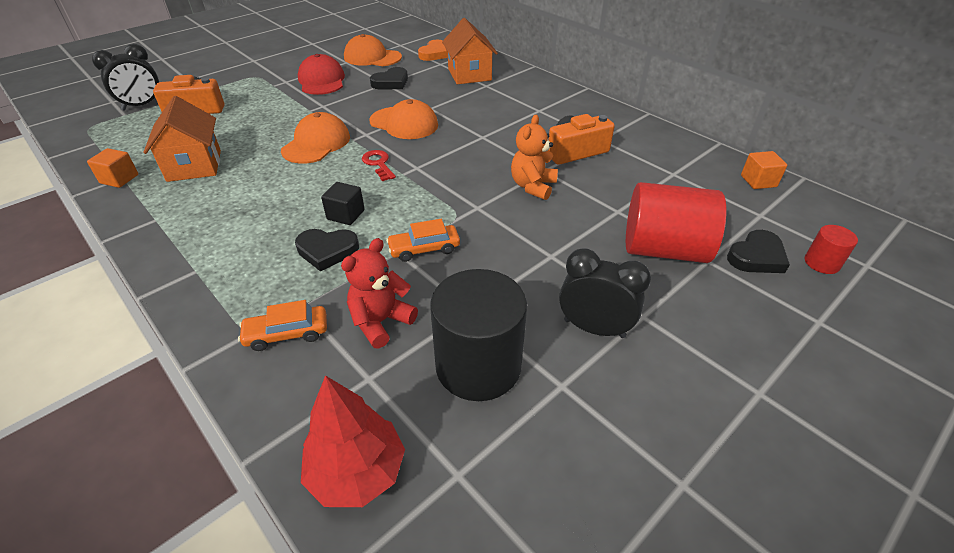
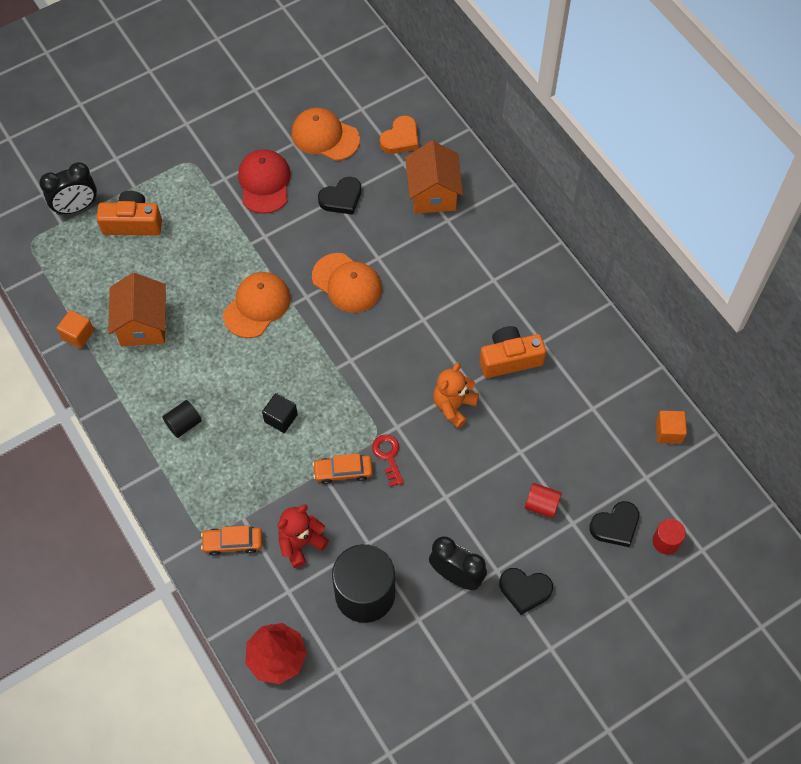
camera: 10 degrees right, 20 degrees up
black heart [295,229,359,271] -> black heart moved to [499,568,553,615]
red key [362,150,396,181] -> red key moved to [372,435,404,487]
red cylinder [626,182,727,263] -> red cylinder [525,483,562,518], size x0.47
none -> black cylinder [162,400,202,438]

